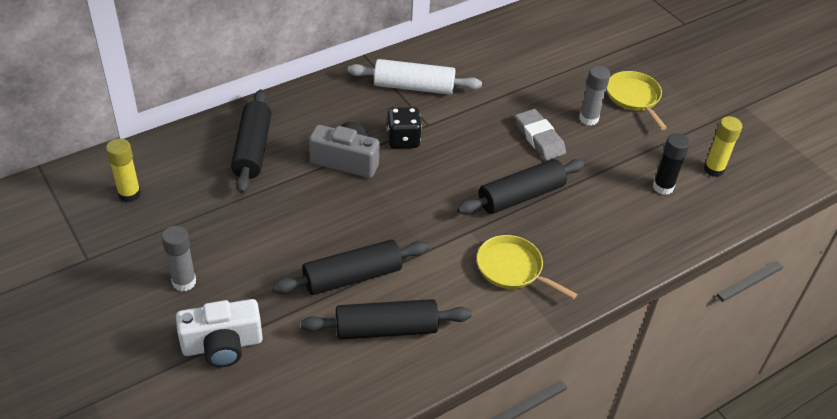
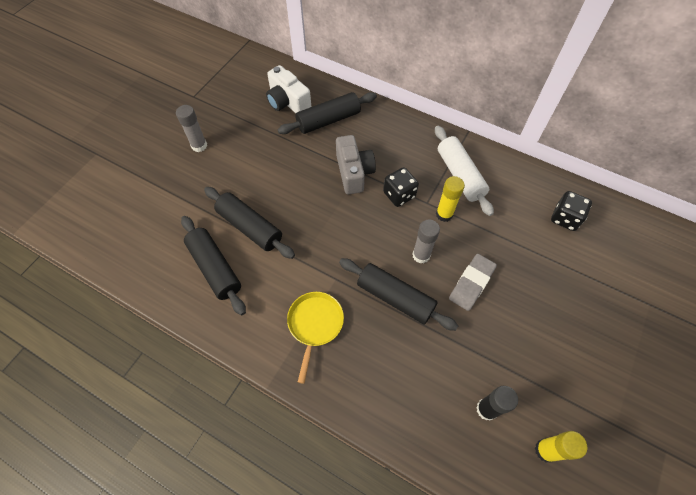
camera: 65 degrees right, 15 degrees up
yellow glue stick [106,138,141,203] -> yellow glue stick moved to [436,176,465,222]
white camera [176,299,263,367] -> white camera moved to [266,65,311,113]
grey glue stick [579,66,610,125] -> grey glue stick moved to [412,219,440,263]
yellow pan [607,71,667,130] -> none
none -> black dice [551,191,592,231]

